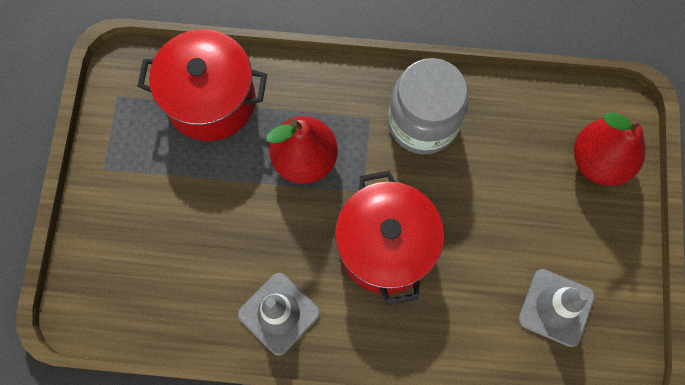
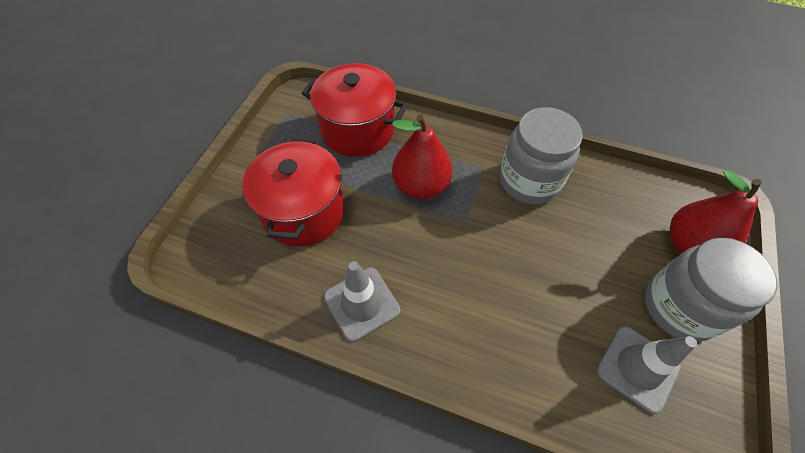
camera: 15 degrees right, 15 degrees down
red pot [335,170,444,305] -> red pot moved to [243,139,345,247]
none -> grey jar [645,238,778,342]

